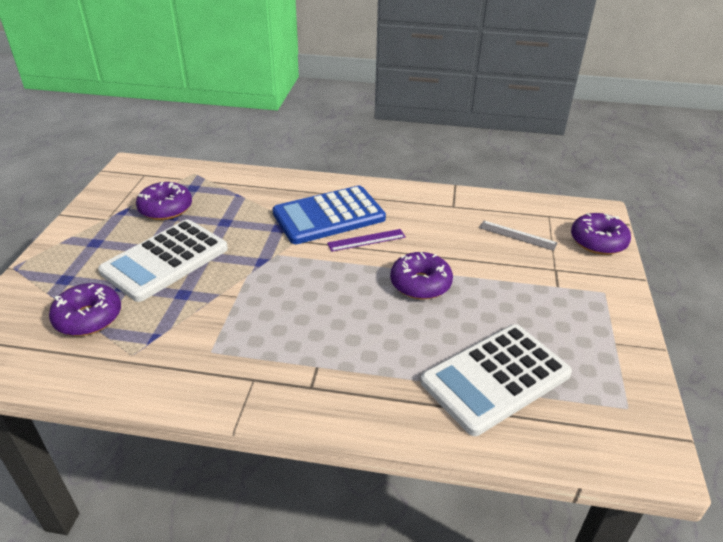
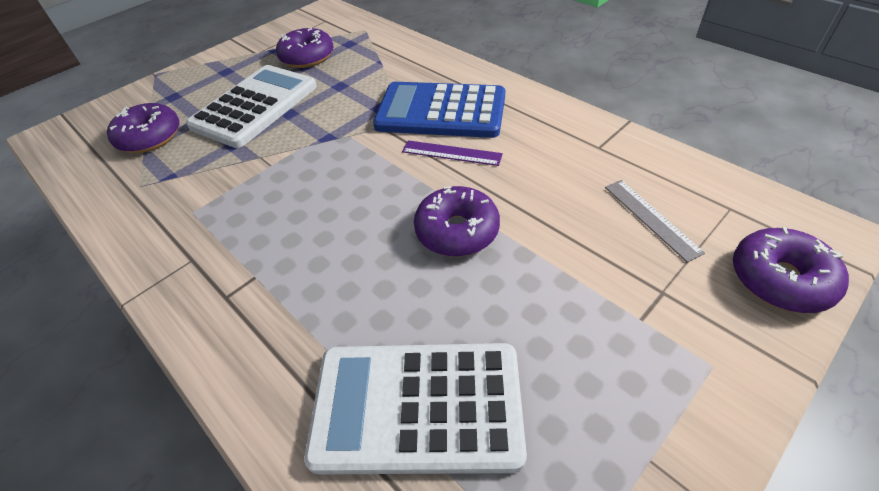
camera: 40 degrees right, 10 degrees up
white calculator [98,219,228,302] -> white calculator turned 135 degrees clockwise [186,65,317,148]

